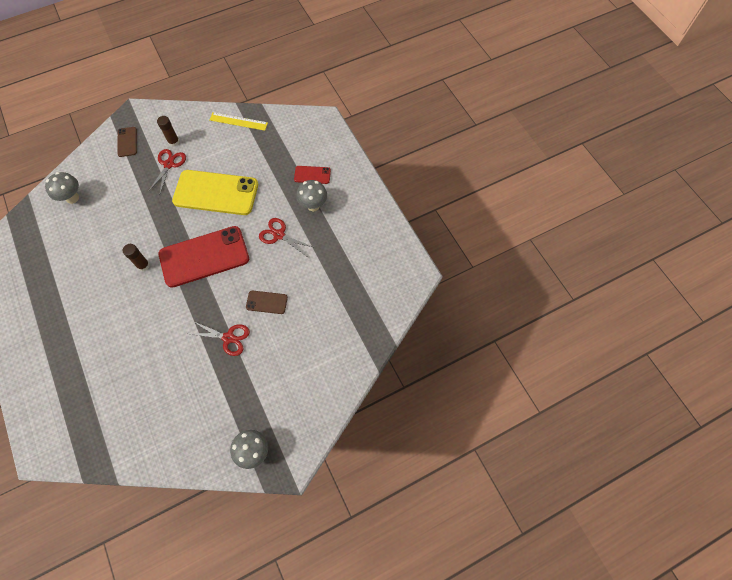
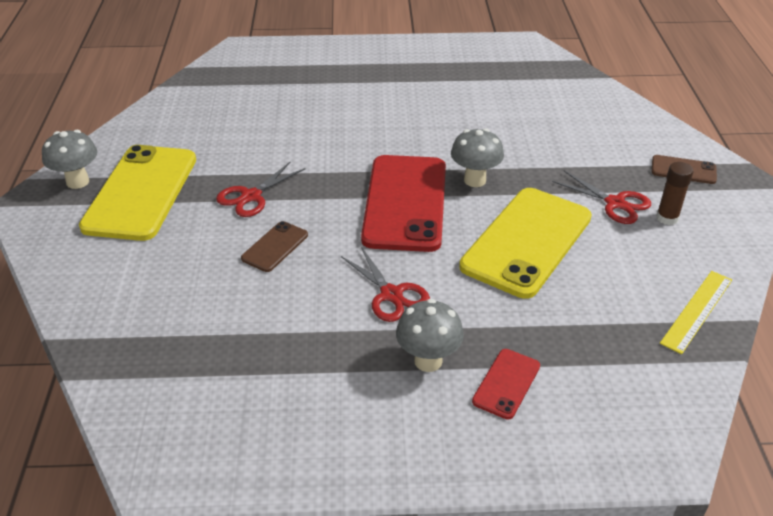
camera: 115 degrees right, 25 degrees down
grey mushroom [45,172,79,204] -> grey mushroom moved to [451,128,504,187]
brown glue stick [123,244,150,271] -> none
red scissors [259,218,315,256] -> red scissors turned 90 degrees clockwise [341,247,430,322]
none -> yellow phone [79,145,196,241]

